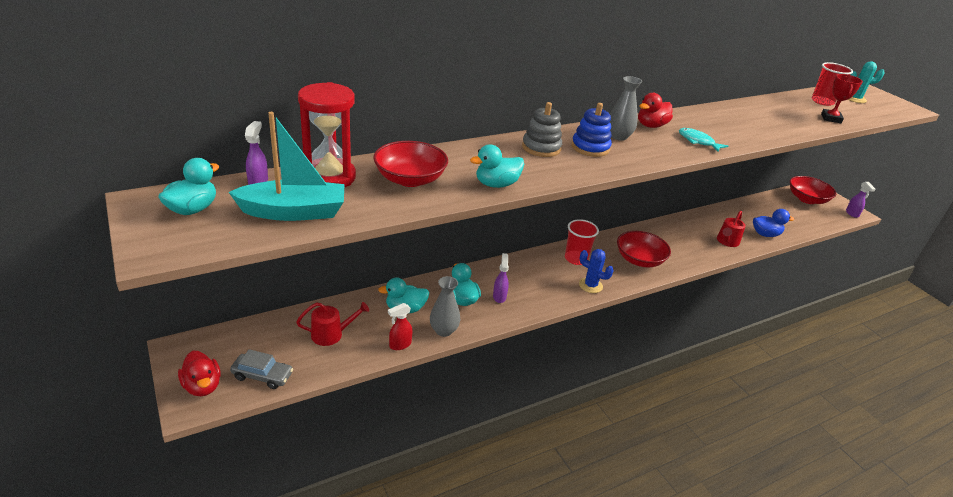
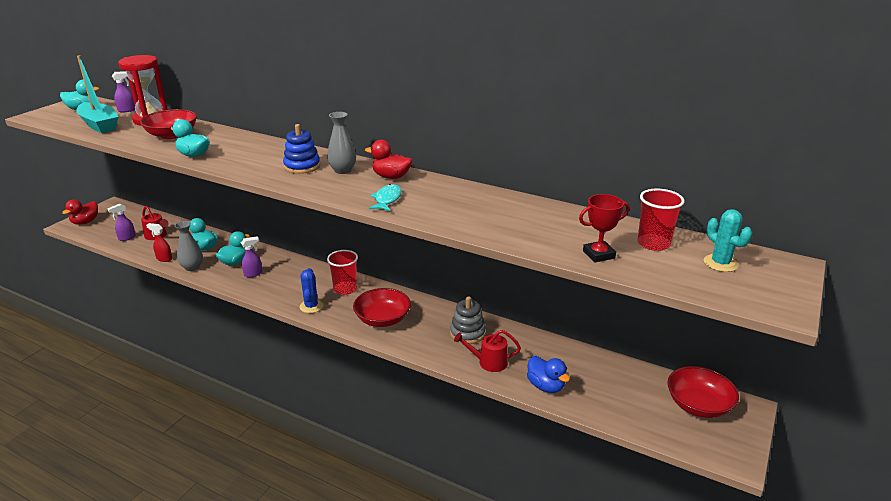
camera: 60 degrees right, 5 degrees down
grey car [230,349,293,389] -> none
grey stacking toy [522,102,562,157] -> grey stacking toy moved to [450,296,486,344]
purple spray bottle [846,182,876,218] -> purple spray bottle moved to [107,204,136,241]

